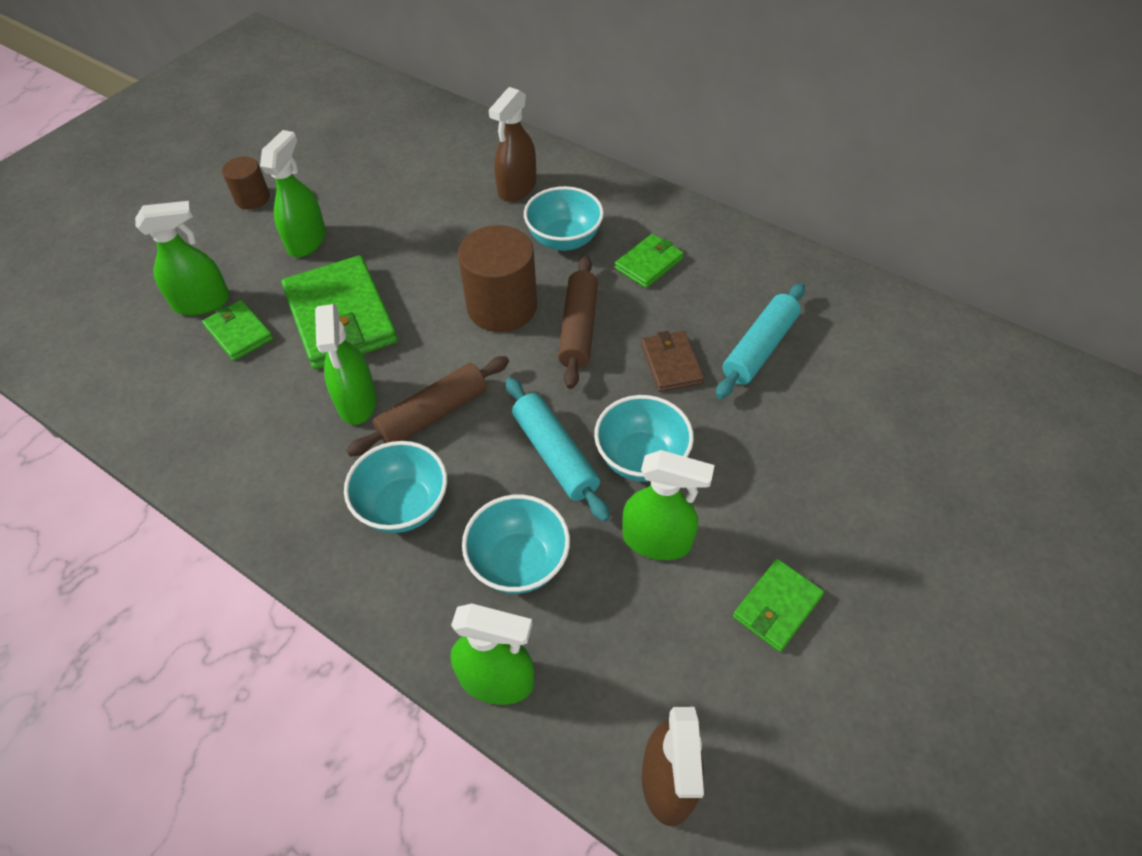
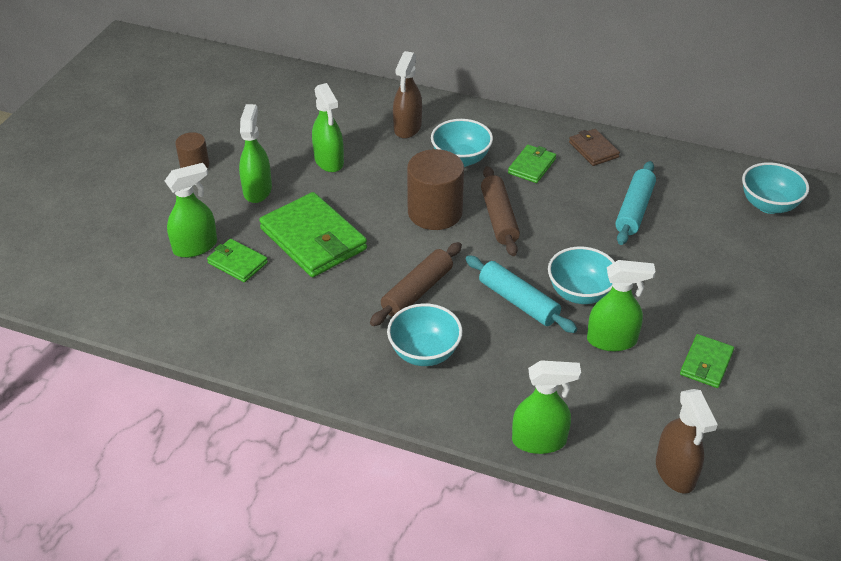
camera: 15 degrees left, 10 degrees down
green spray bottle [315,304,377,425] -> green spray bottle moved to [312,83,344,172]
turquoise bowl [462,495,570,594] -> turquoise bowl moved to [742,162,809,214]
brown wallet [641,331,704,392] -> brown wallet moved to [569,129,620,166]

